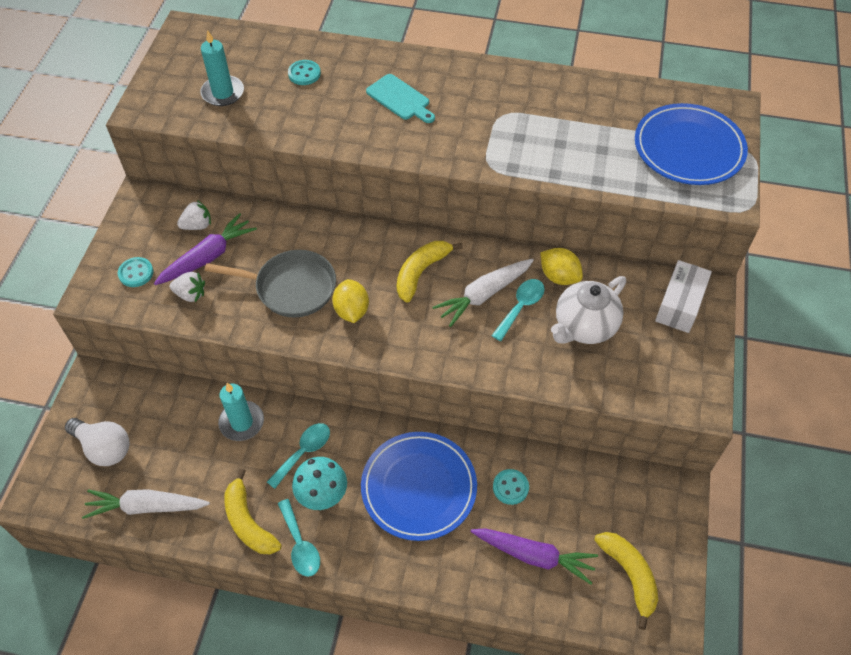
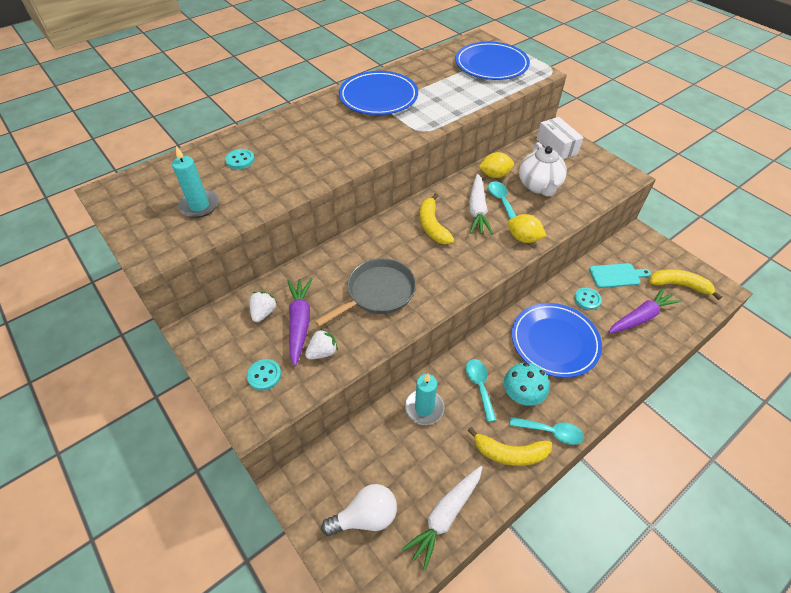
camera: 50 degrees left, 5 degrees down
yellow lemon [332,279,369,323] -> yellow lemon moved to [508,214,546,243]
turquoise cutting board [366,74,435,123] -> turquoise cutting board moved to [589,263,651,288]
none -> blue plate [339,71,418,115]

